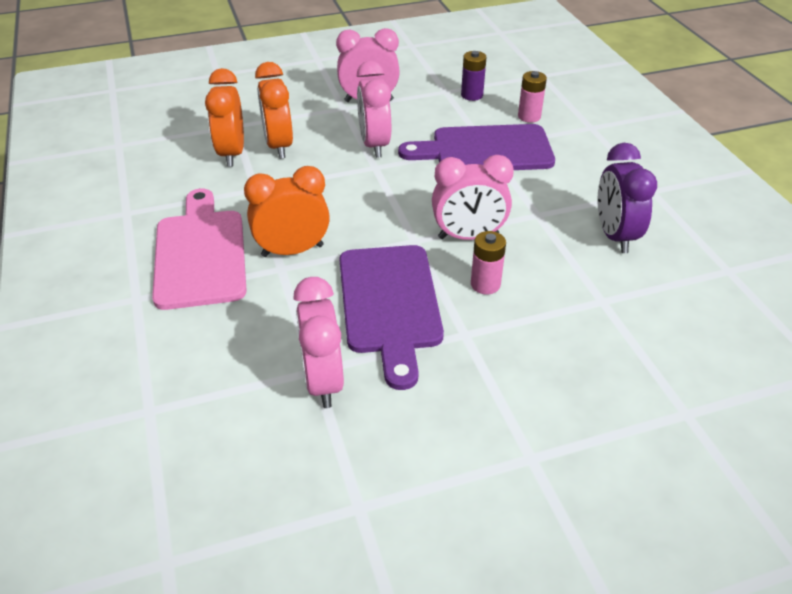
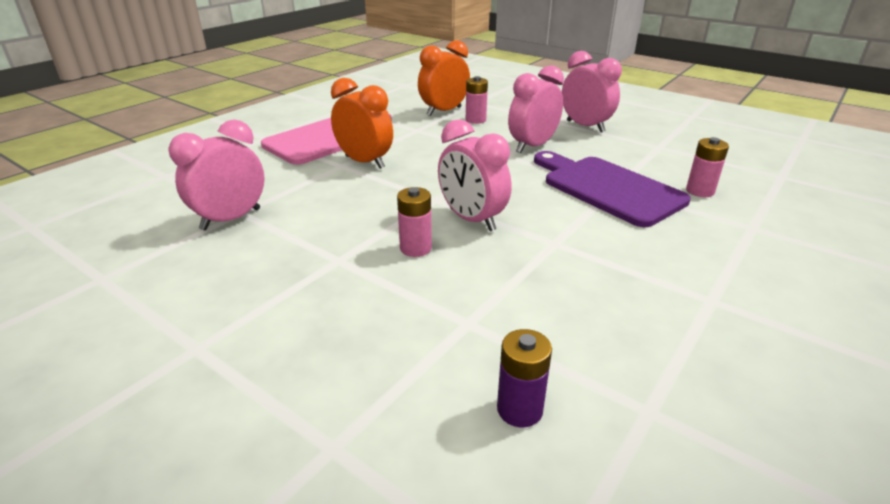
camera: 55 degrees right, 10 degrees down
orange clock [255,62,293,159] -> pink battery [466,76,488,124]
purple cutting board [339,245,444,390] -> none
purple battery [461,51,486,101] -> purple battery moved to [497,329,552,427]
purple clock [597,143,657,253] -> none

